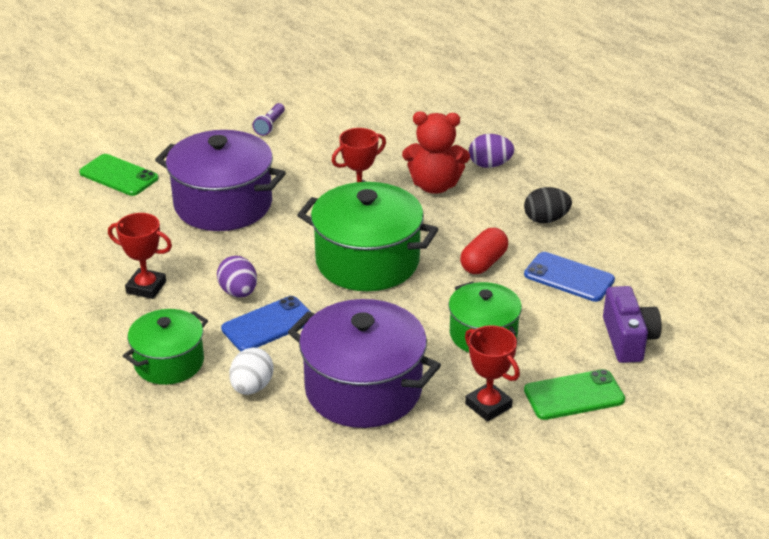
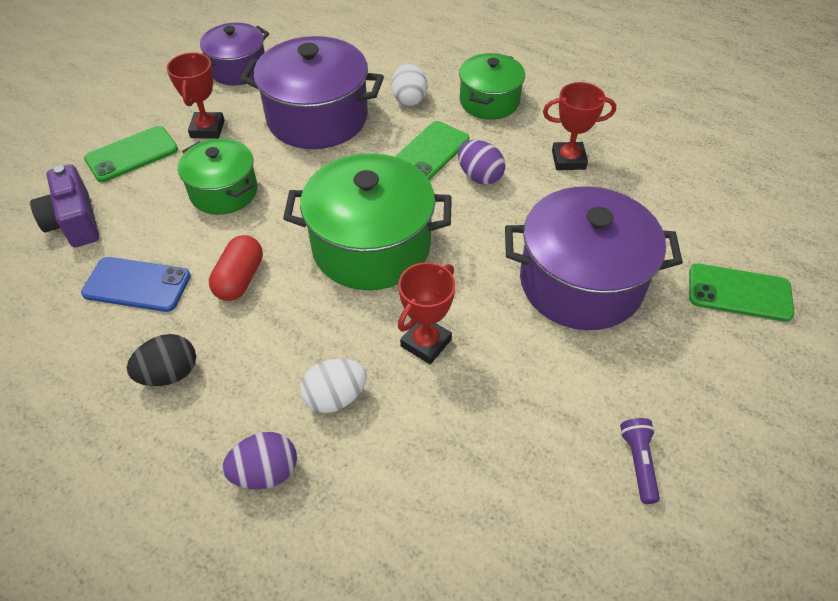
camera: 160 degrees right, 15 degrees up
blue phone [221,296,311,351] -> green phone [395,121,469,181]
red teddy bear [402,111,470,194] -> white egg [300,359,367,413]
red trophy [465,325,520,422] -> red trophy turned 60 degrees clockwise [167,52,225,139]
none -> purple pot [200,23,269,86]

